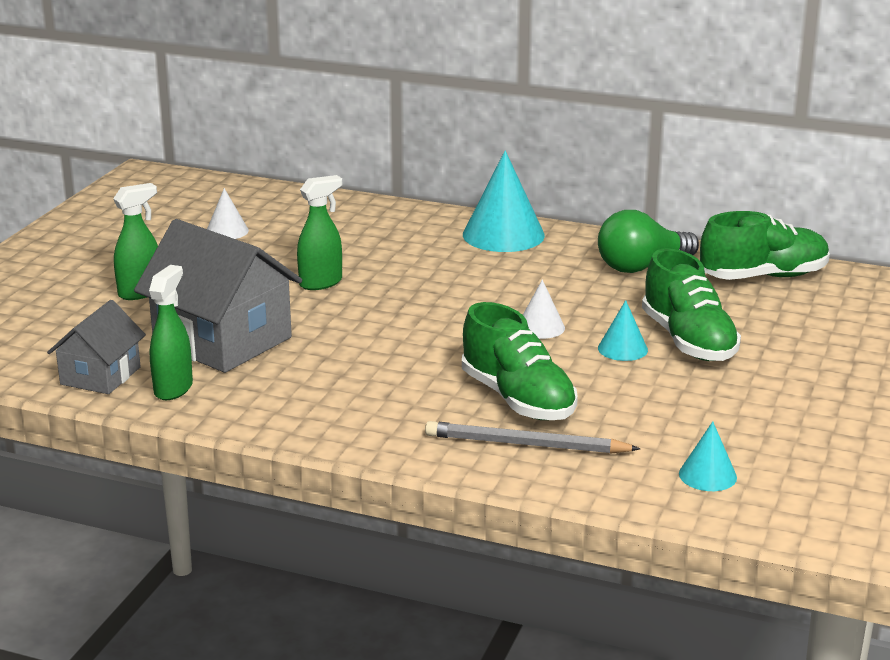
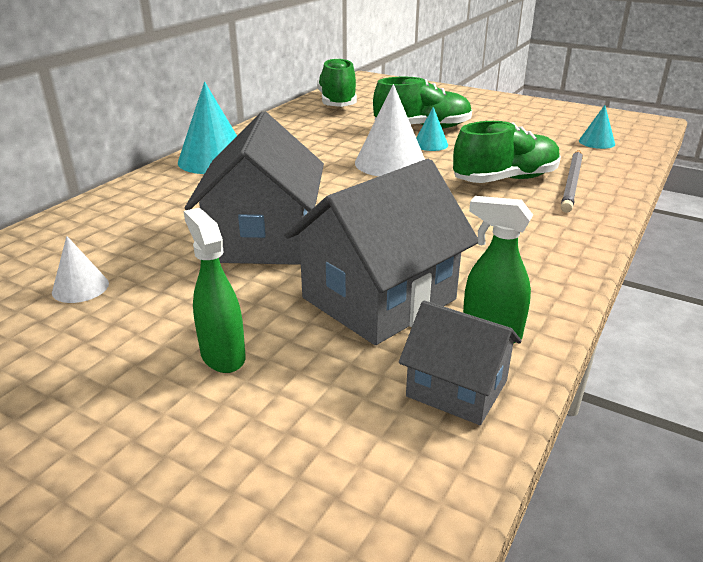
camera: 80 degrees left, 5 degrees up
green spray bottle [297,175,342,290] -> grey house [185,112,324,265]
white cone [523,280,565,339] -> white cone [355,84,425,177], size x1.91
green light bulb [598,210,699,273] -> none

